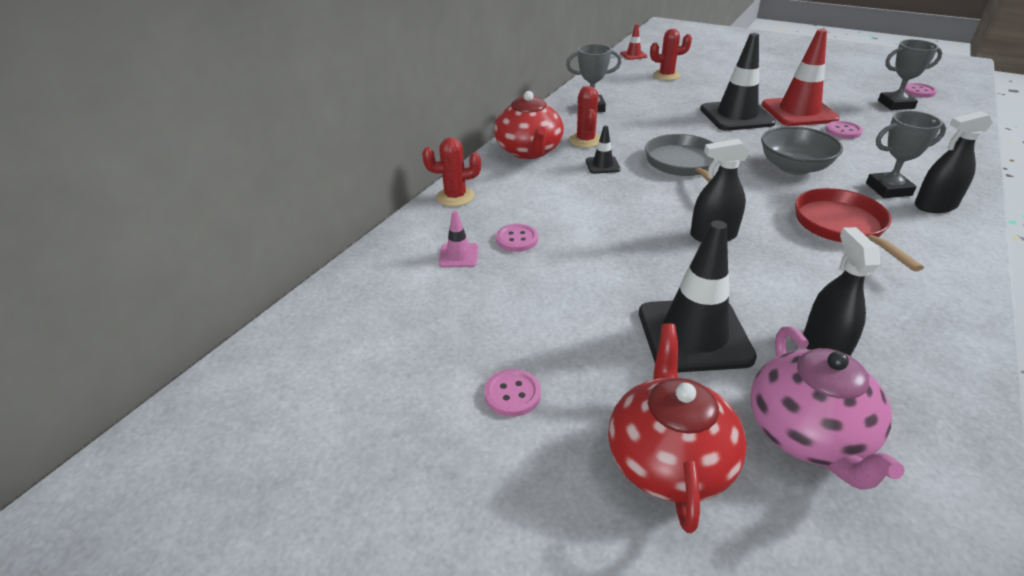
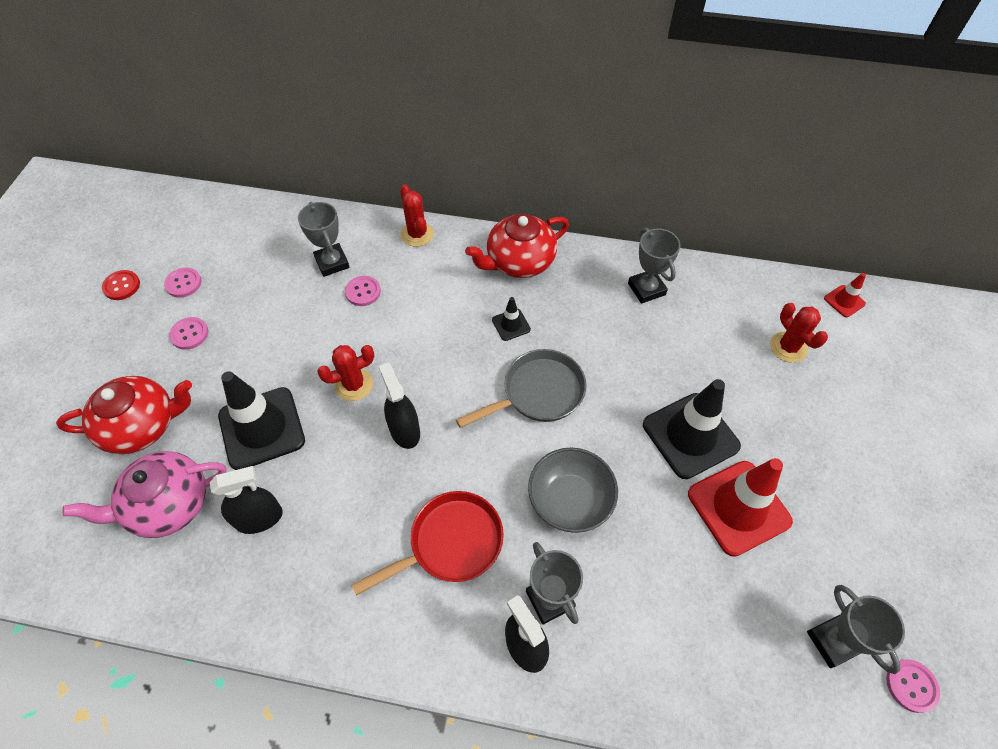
camera: 70 degrees right, 20 degrees up
pink traffic cone [439,211,478,268] -> grey trophy [298,202,350,277]
red cactus [569,86,600,148] -> red cactus moved to [317,345,374,401]
pink button [826,121,863,139] -> pink button moved to [164,268,202,298]
none -> red button [102,270,140,300]

